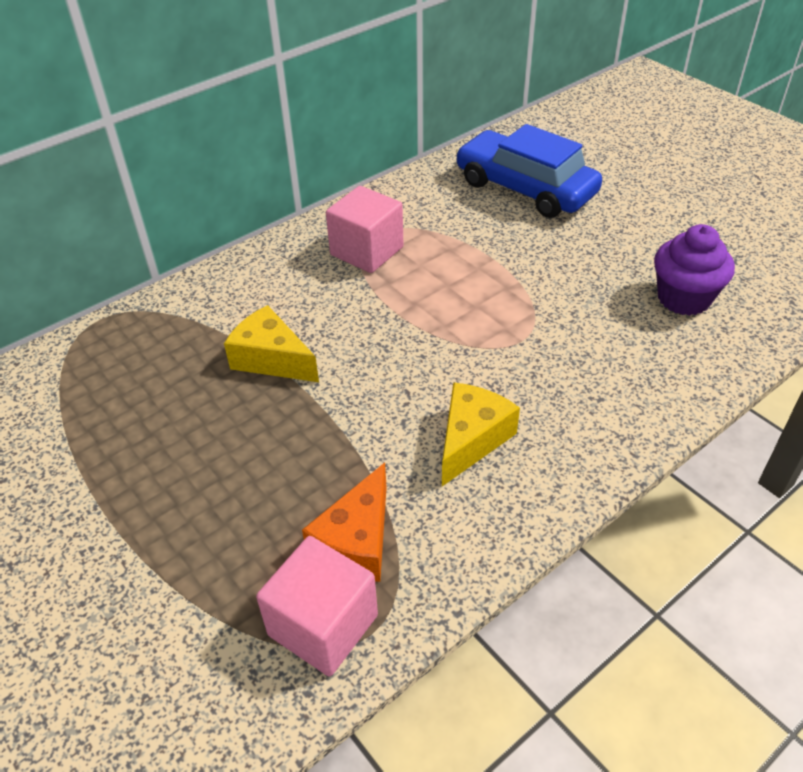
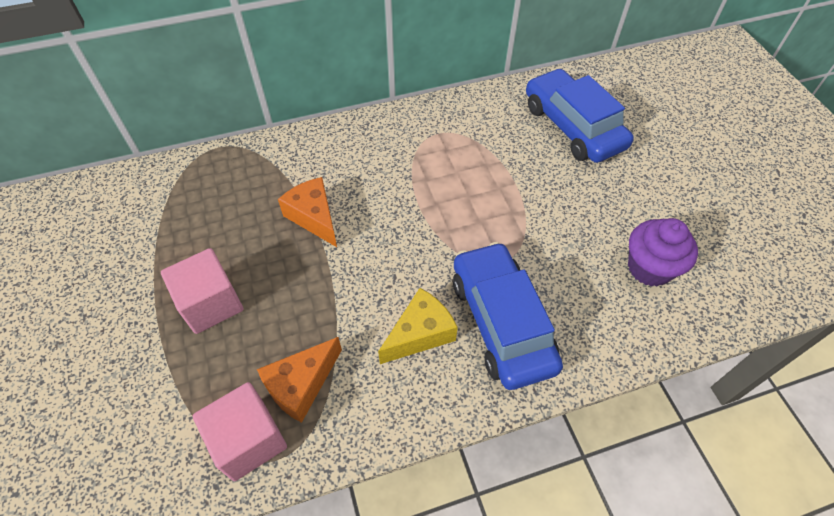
camera: 20 degrees right, 10 degrees up
yellow cheese [224,305,319,382] -> orange cheese [278,177,337,247]
pink cube [326,186,404,273] -> pink cube moved to [161,248,244,334]
none -> blue car [453,242,563,390]

